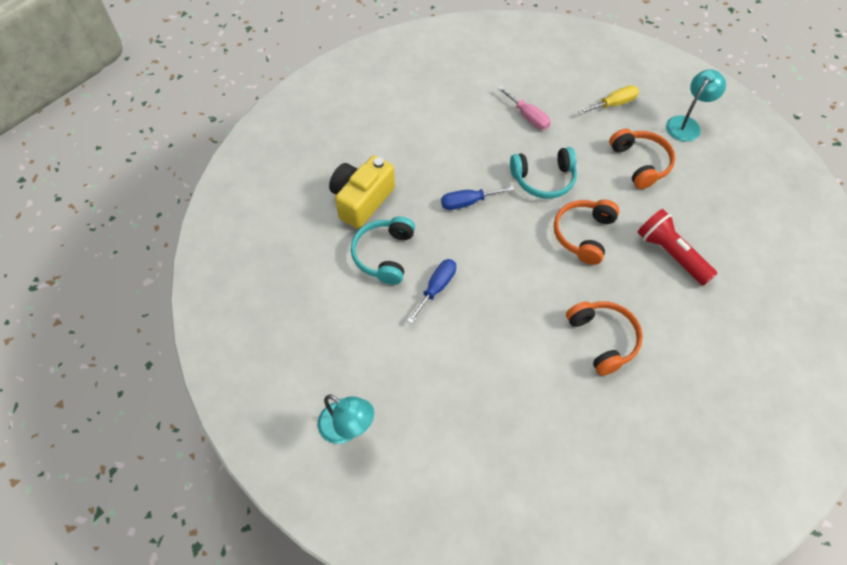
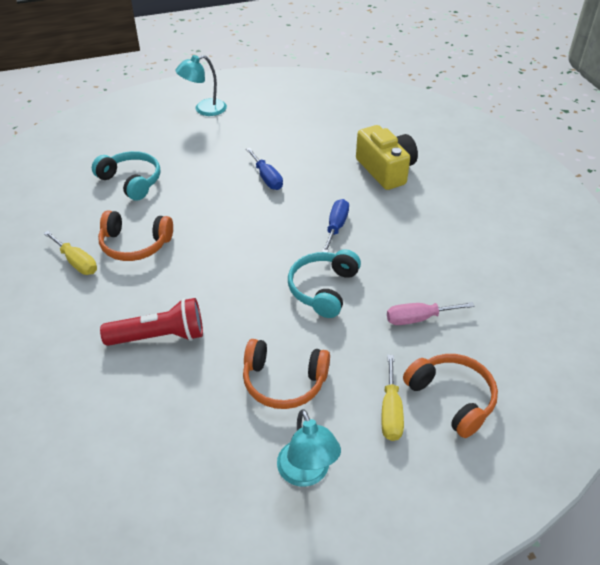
camera: 120 degrees right, 15 degrees down
turquoise headphones [351,216,415,285] -> turquoise headphones moved to [92,151,160,201]
orange headphones [554,200,619,265] -> orange headphones moved to [403,354,498,438]
none -> yellow screwdriver [44,231,97,275]

